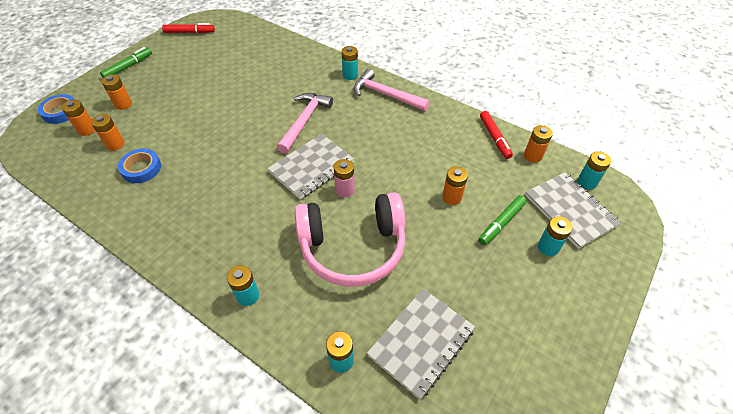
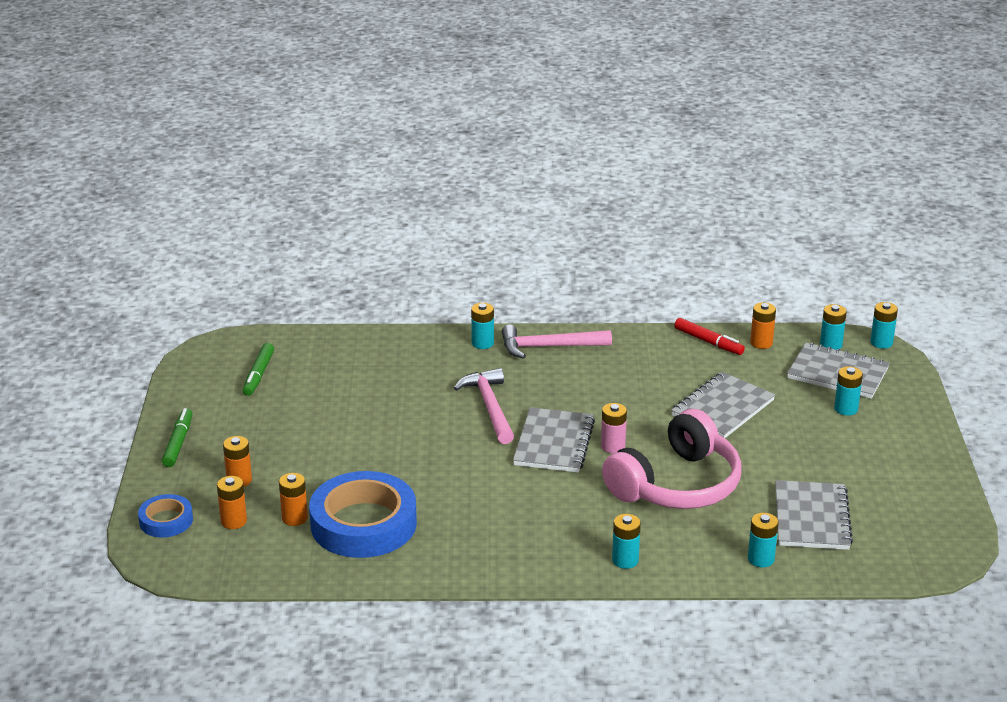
camera: 35 degrees left, 20 degrees down
blue tape [118,148,161,183] -> blue tape [309,471,417,558], size x2.00
red marker [162,23,215,33] -> none
orange battery [442,166,468,205] -> grey notebook [671,372,775,438]
green marker [478,195,527,245] -> green marker moved to [243,343,274,396]
none -> turquoise battery [870,302,898,349]

